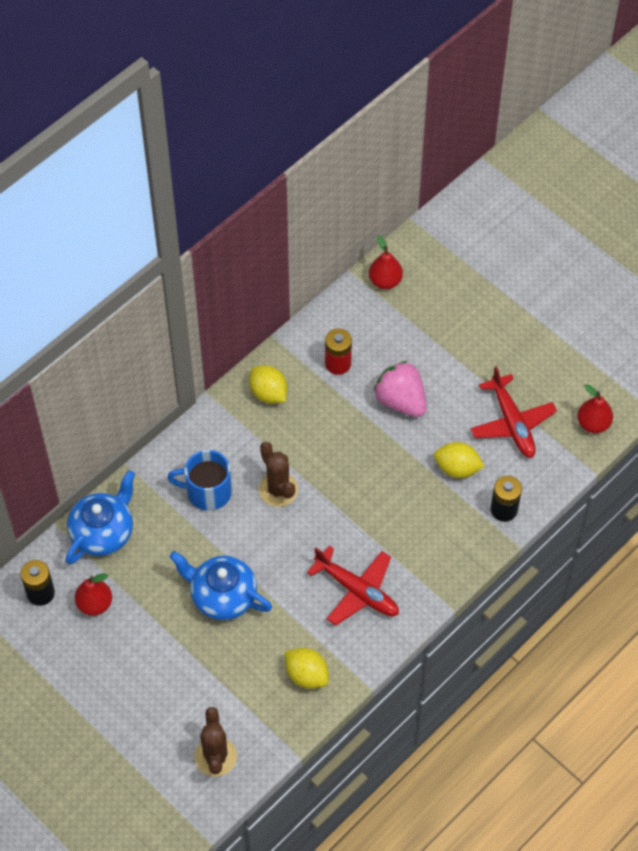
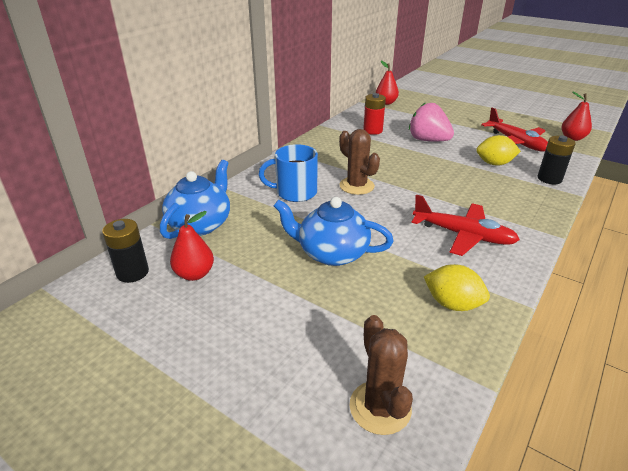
camera: 10 degrees left, 25 degrees down
yellow lemon [249,365,287,404] -> none

